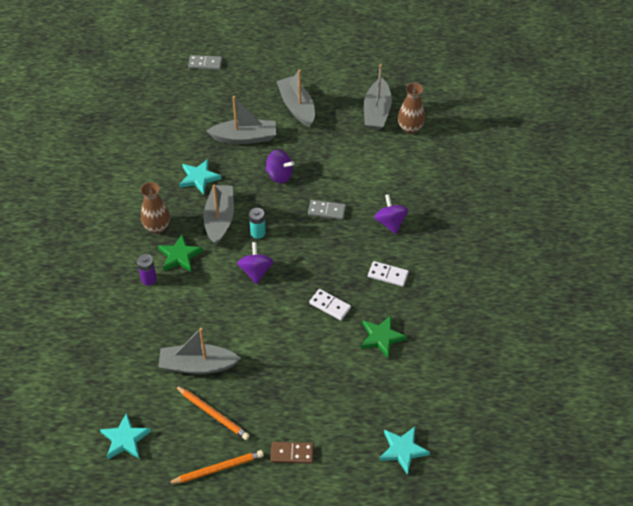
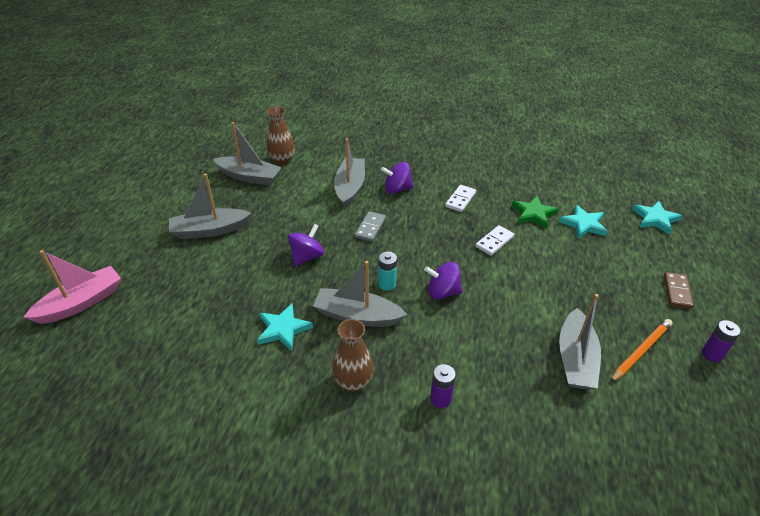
camera: 80 degrees left, 10 degrees down
turquoise star [100,413,151,459] -> turquoise star moved to [559,205,608,239]
green star [158,235,203,272] -> none
orange pencil [167,450,264,484] -> purple battery [702,320,741,362]
grey domino [188,55,222,70] -> pink boat [24,250,121,324]
grey boat [207,96,276,144] -> grey boat moved to [334,138,365,208]

